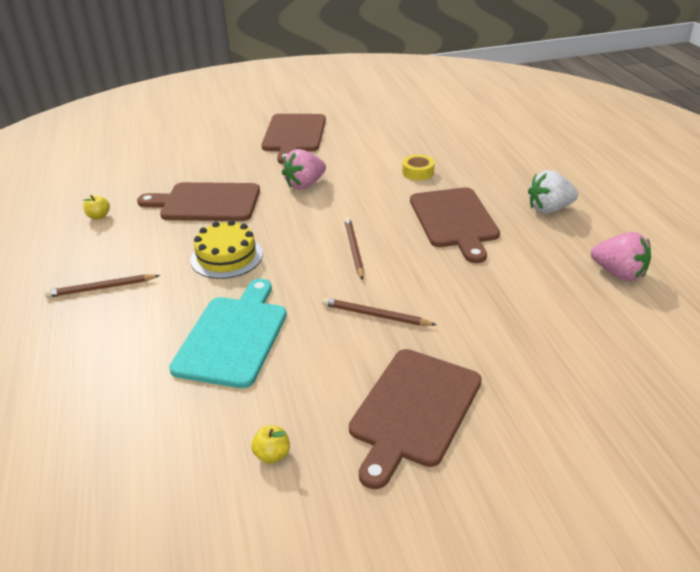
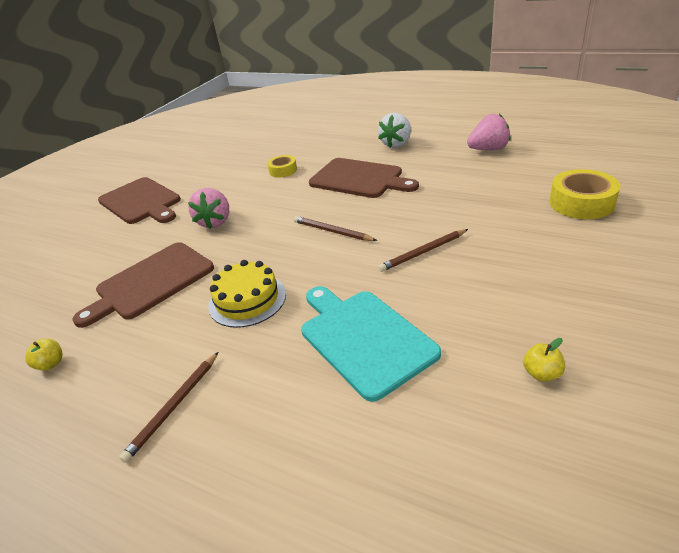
camera: 45 degrees left, 0 degrees up
brown cutting board [349,349,482,489] -> none
none -> yellow tape [550,169,620,219]

